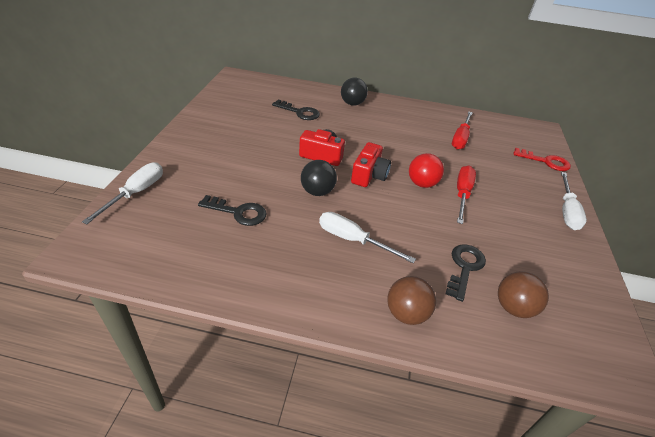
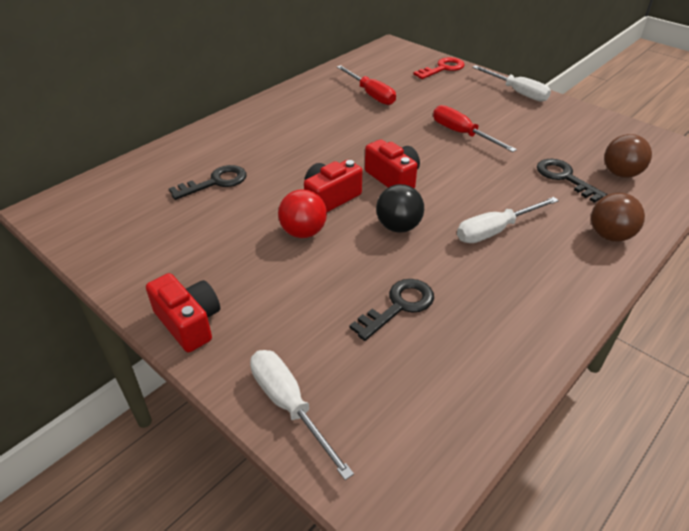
camera: 55 degrees left, 0 degrees up
black ball [341,78,368,106] -> none
red ball [409,153,444,188] -> red ball moved to [278,189,327,238]
none -> red camera [146,273,220,352]

